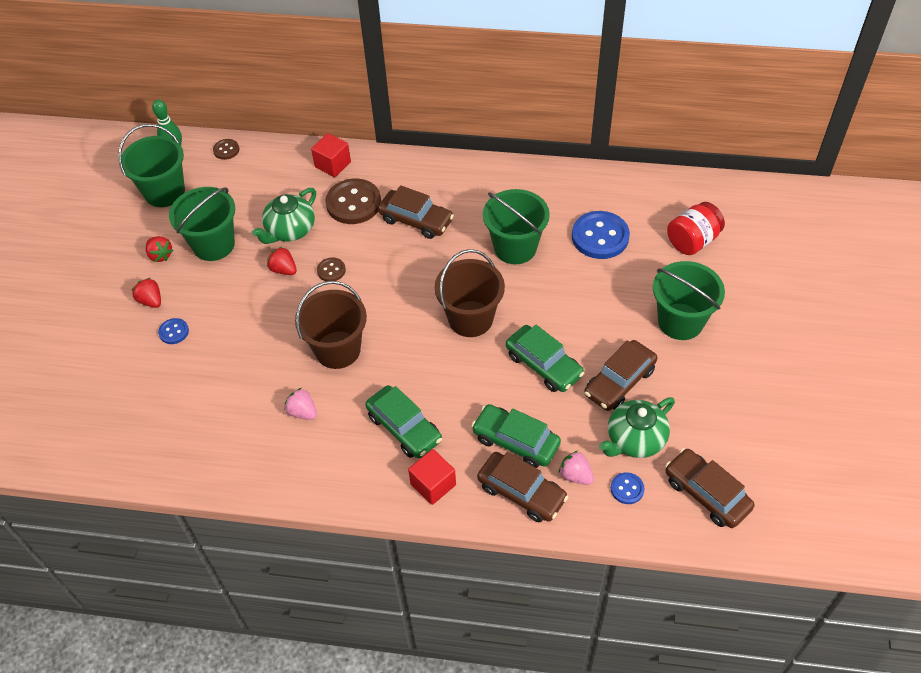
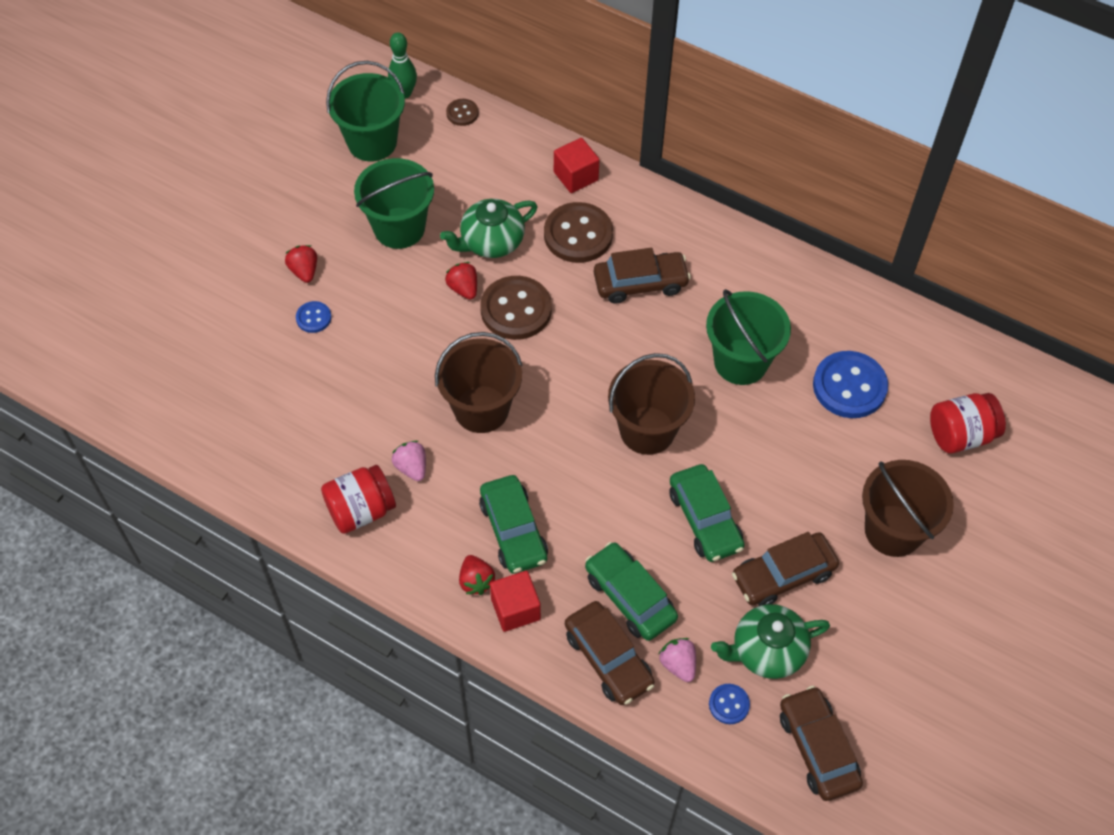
camera: 20 degrees right, 5 degrees up
red strawberry [146,236,173,262] -> red strawberry moved to [459,555,495,595]
brown button [317,258,346,281] -> brown button [480,276,552,340], size x2.04
brown car [378,185,454,239] -> brown car turned 60 degrees counterclockwise [594,248,691,304]
green bucket [653,261,725,340] -> brown bucket [862,460,954,557]
none -> red jar [321,465,396,534]

